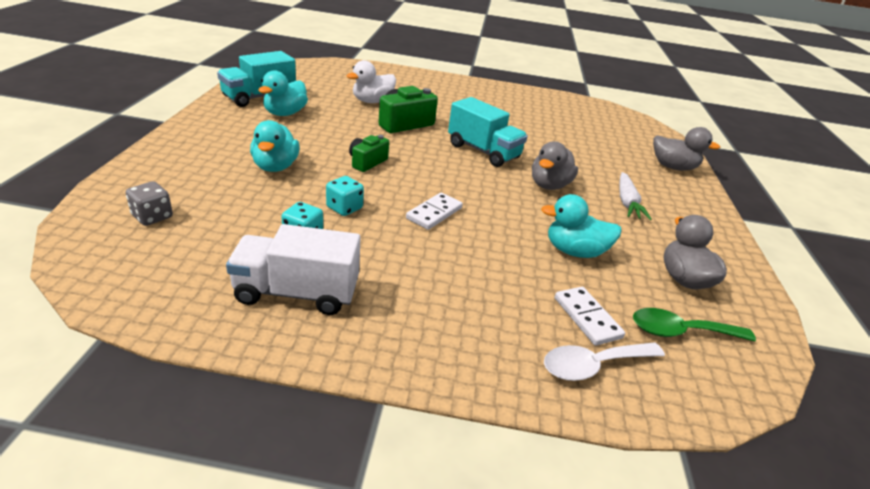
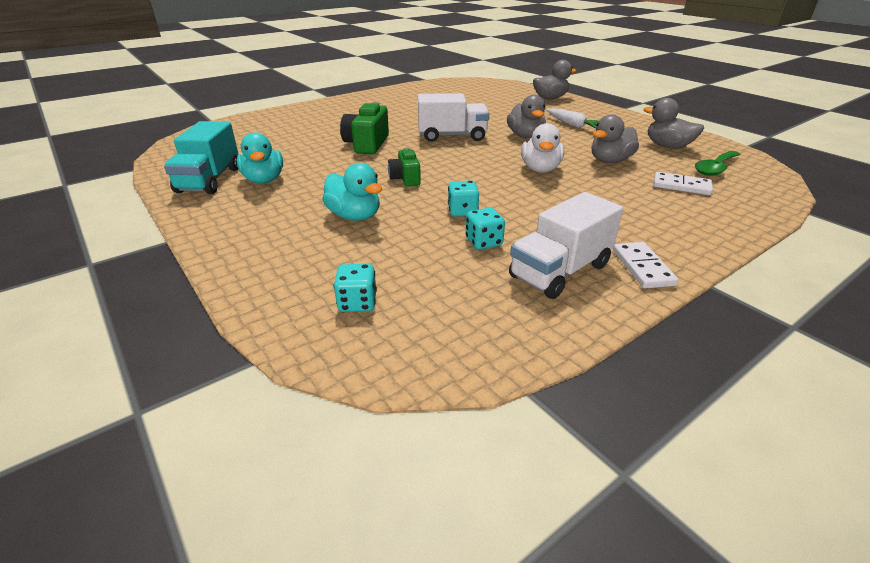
camera: 40 degrees left, 0 degrees up
grey dice [126,181,173,226] -> turquoise dice [334,264,377,312]
white duck [346,60,396,103] -> white duck moved to [521,123,564,173]
white domino [406,193,463,230] -> white domino moved to [613,242,679,288]
turquoise truck [448,97,528,167] -> white truck [418,93,489,142]
turquoise duck [541,194,622,258] -> grey duck [592,114,639,163]
white spoon [544,343,665,381] -> none

